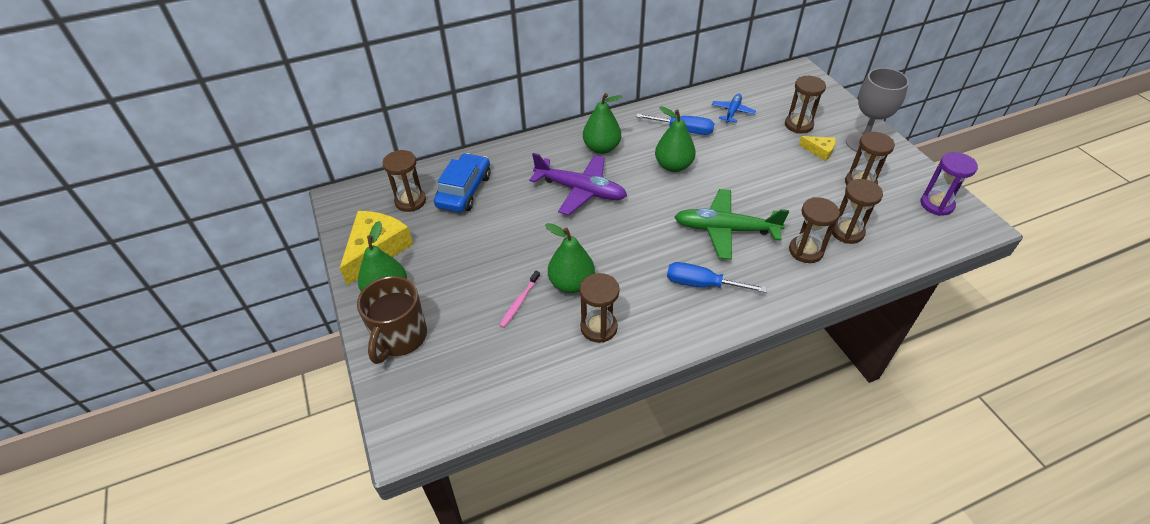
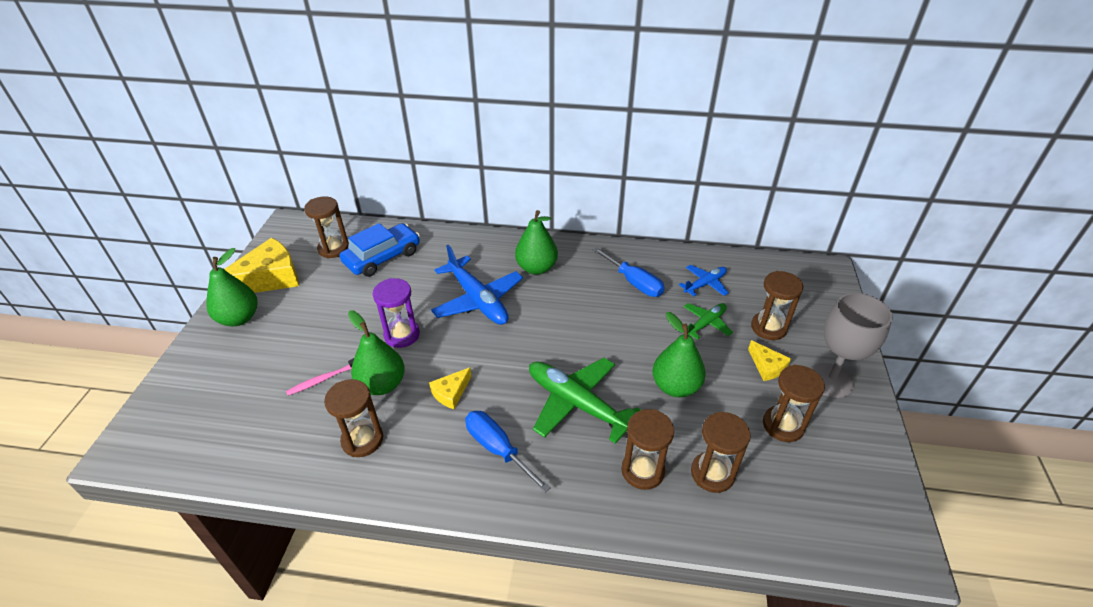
camera: 30 degrees right, 5 degrees down
brown mug [357,276,427,364] -> none
purple plane [529,153,627,215] -> blue plane [431,245,523,325]
green pear [655,106,696,172] -> green pear moved to [652,312,706,397]
purple hourglass [920,152,978,216] -> purple hourglass moved to [373,278,420,348]
none -> yellow cheese [429,367,472,409]
none -> green plane [683,303,733,340]

